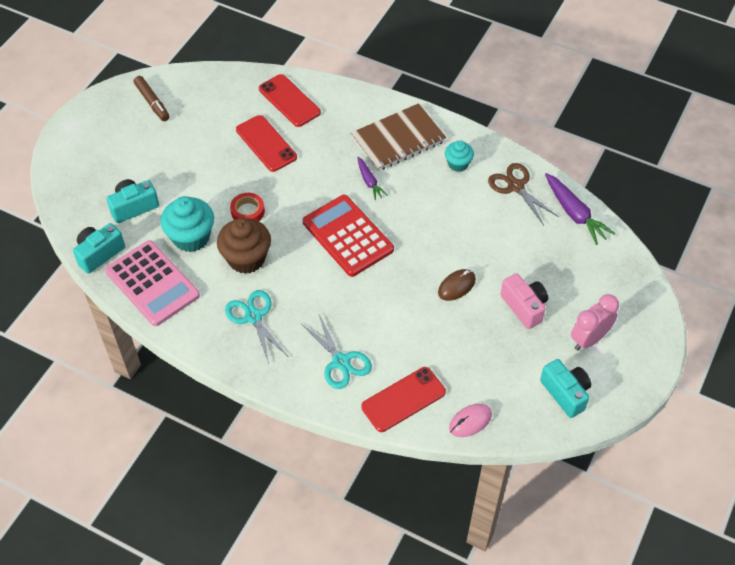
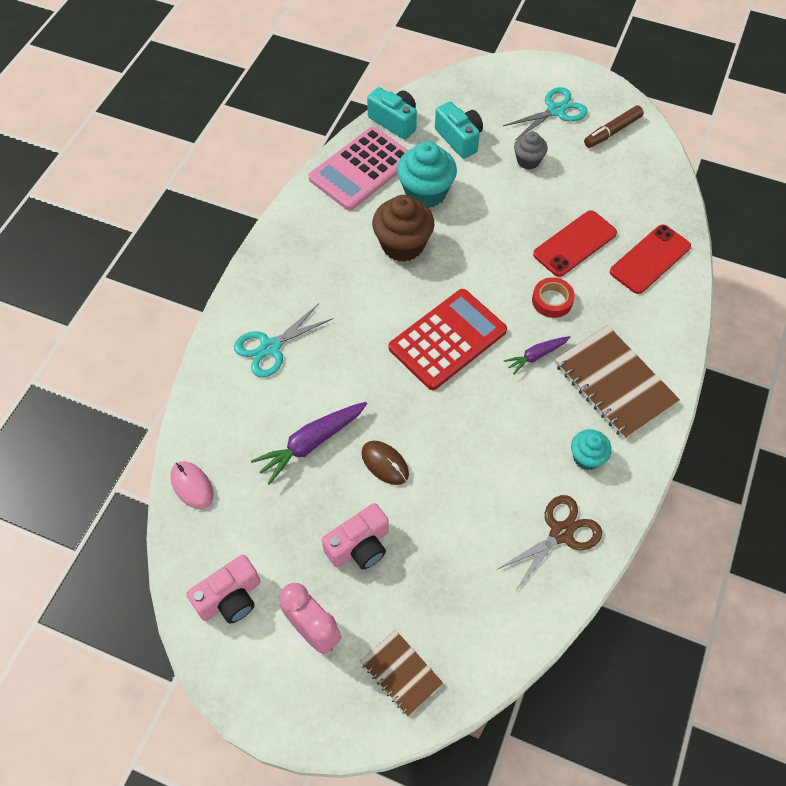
camera: 85 degrees right, 5 degrees up
turquoise scissors [225,290,288,364] -> turquoise scissors moved to [503,87,588,140]
red tape [230,193,265,221] -> red tape moved to [532,277,575,318]
red phone [361,367,446,432] -> none
turquoise camera [540,359,591,418] -> pink camera [186,554,261,624]
purple carrot [545,173,616,245] -> purple carrot moved to [251,402,367,485]
none -> brown notebook [360,630,443,716]
none -> grey cupcake [514,132,548,169]

